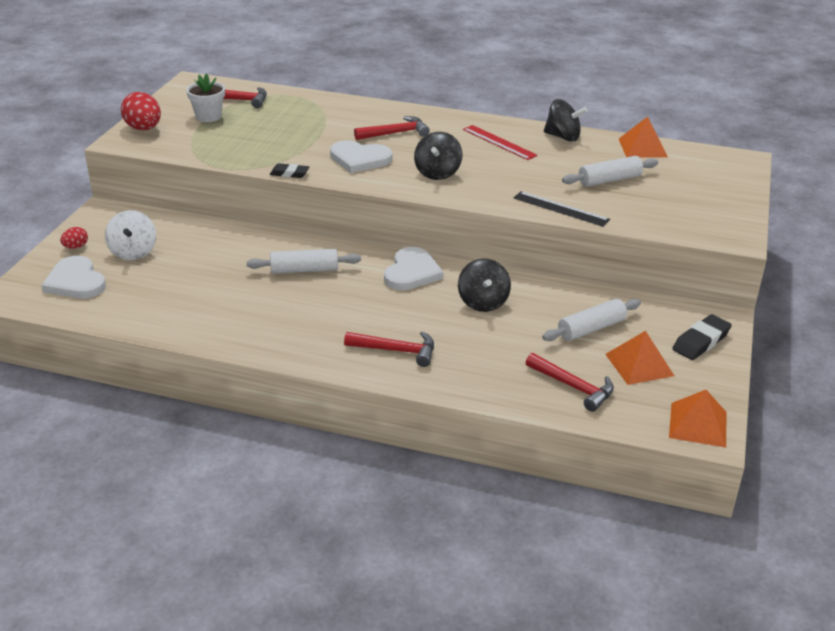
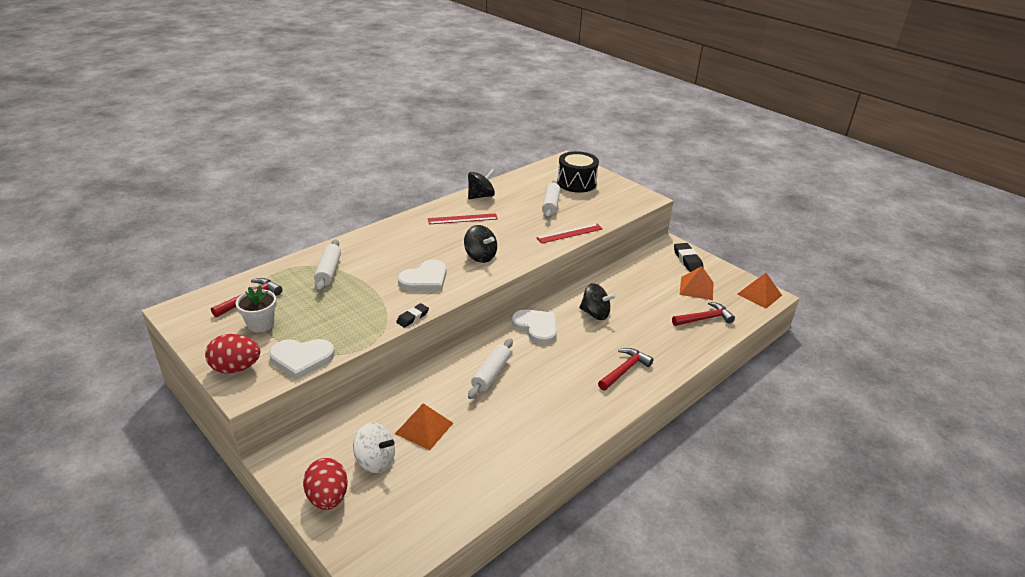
camera: 60 degrees left, 0 degrees up
white heart [41,256,106,298] -> white heart moved to [269,339,335,379]
red egg [60,227,88,249] -> red egg [303,458,348,510], size x1.91
red hammer [354,116,430,140] -> none
black ruler [513,191,610,227] -> red ruler [536,224,603,243]
white rolling pin [542,299,641,341] -> white rolling pin moved to [314,239,341,292]
orange pyramid [619,117,668,158] -> orange pyramid moved to [395,403,453,450]
none -> black drum [557,151,599,193]

